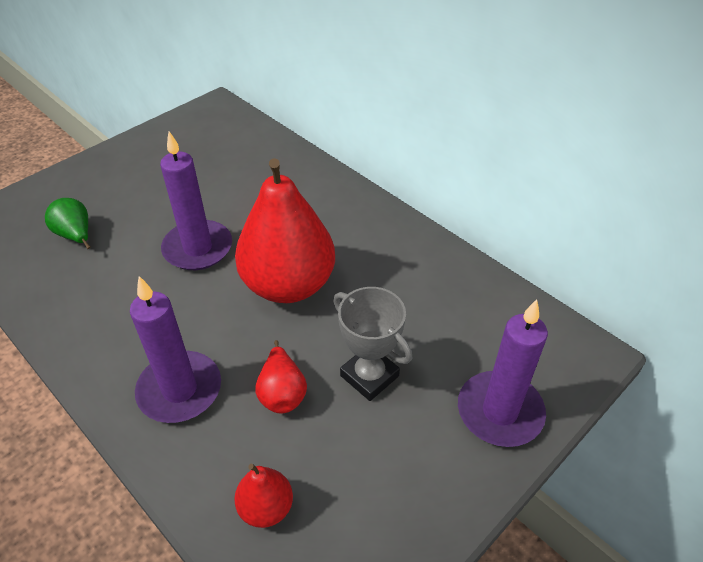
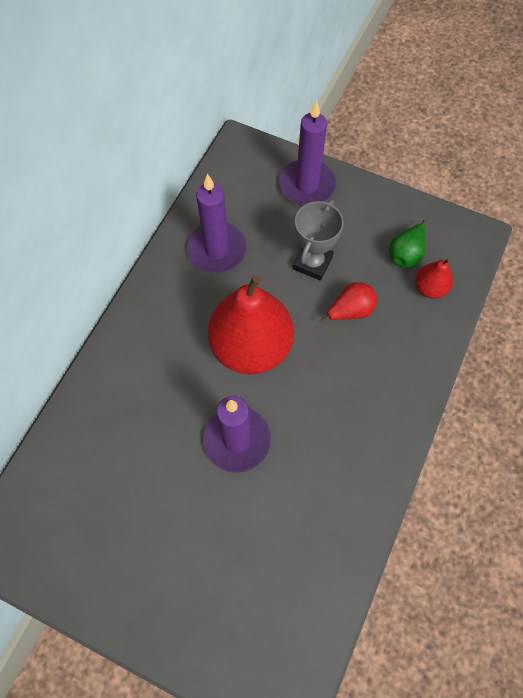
camera: 110 degrees left, 20 degrees up
green pear [45,198,91,249] -> green pear moved to [389,220,426,268]
purple candle [130,276,221,423] -> purple candle moved to [187,174,247,273]

